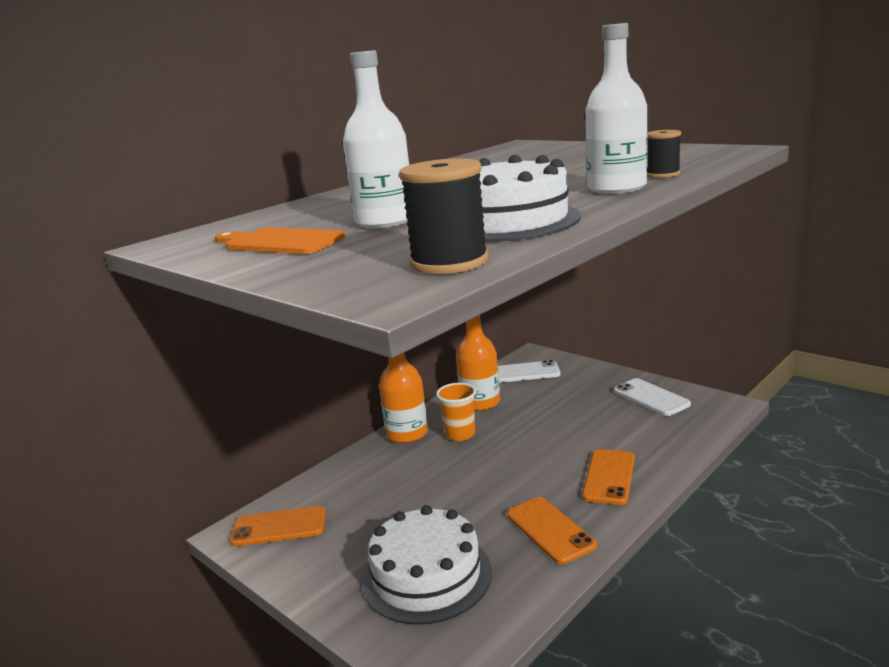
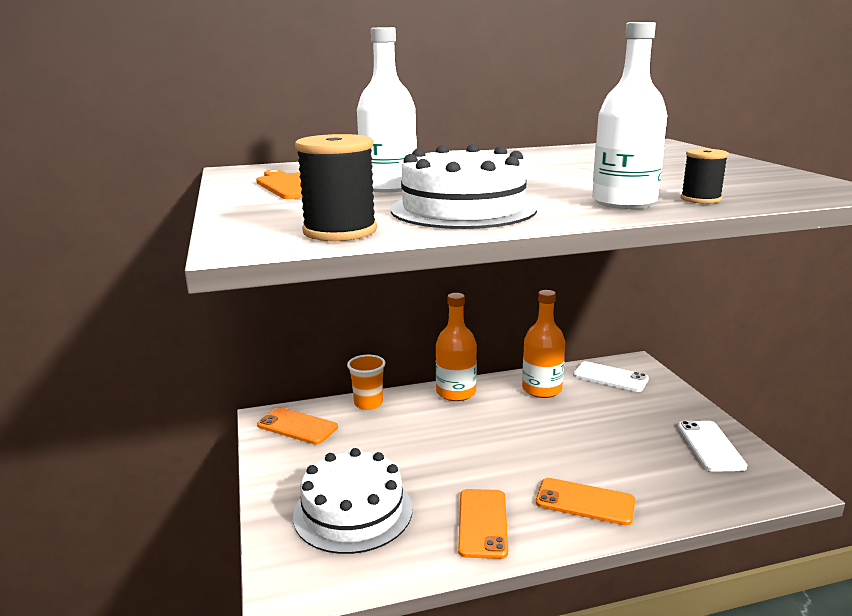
camera: 30 degrees right, 0 degrees up
orange cup [436,383,476,441] -> orange cup moved to [347,355,386,410]
orange phone [582,449,635,505] -> orange phone turned 60 degrees clockwise [536,478,635,526]

